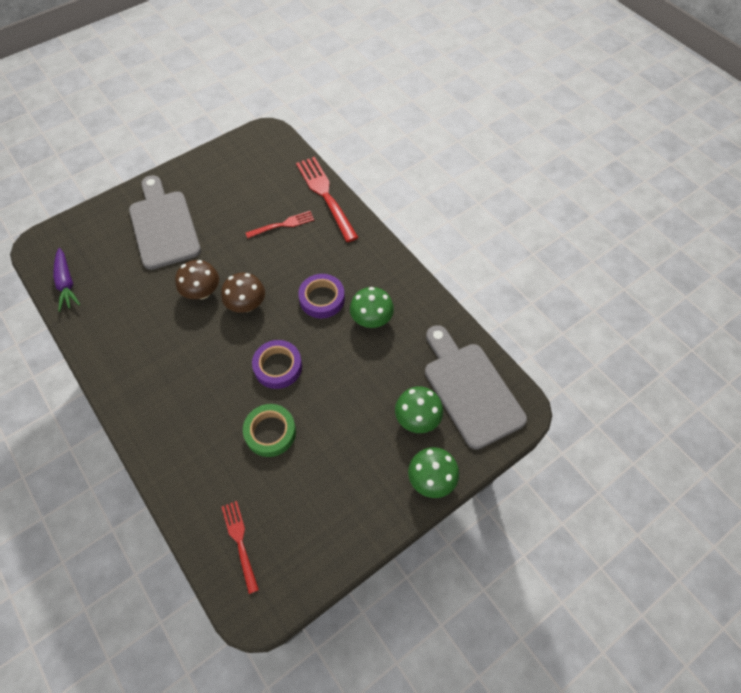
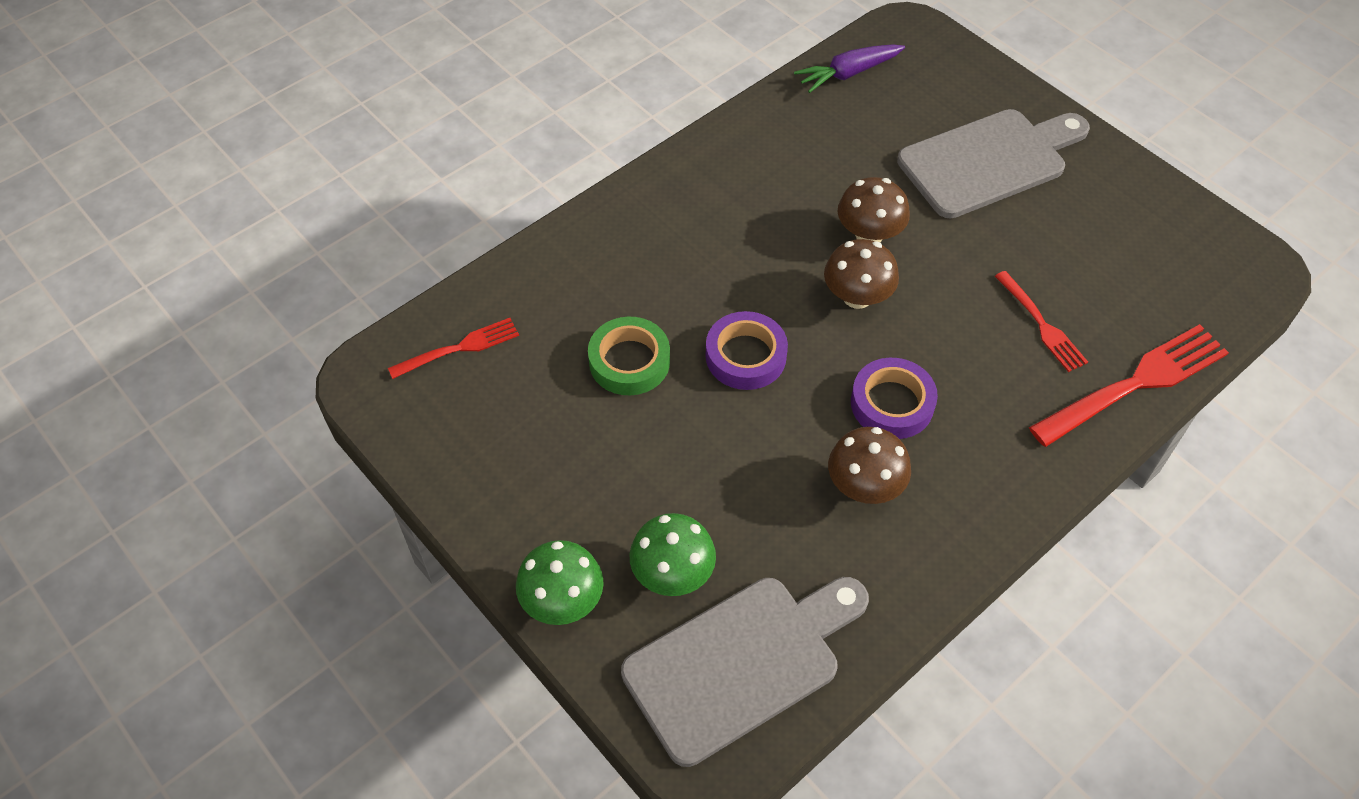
camera: 85 degrees right, 5 degrees down
green mushroom [350,287,394,328] -> brown mushroom [828,427,911,504]

